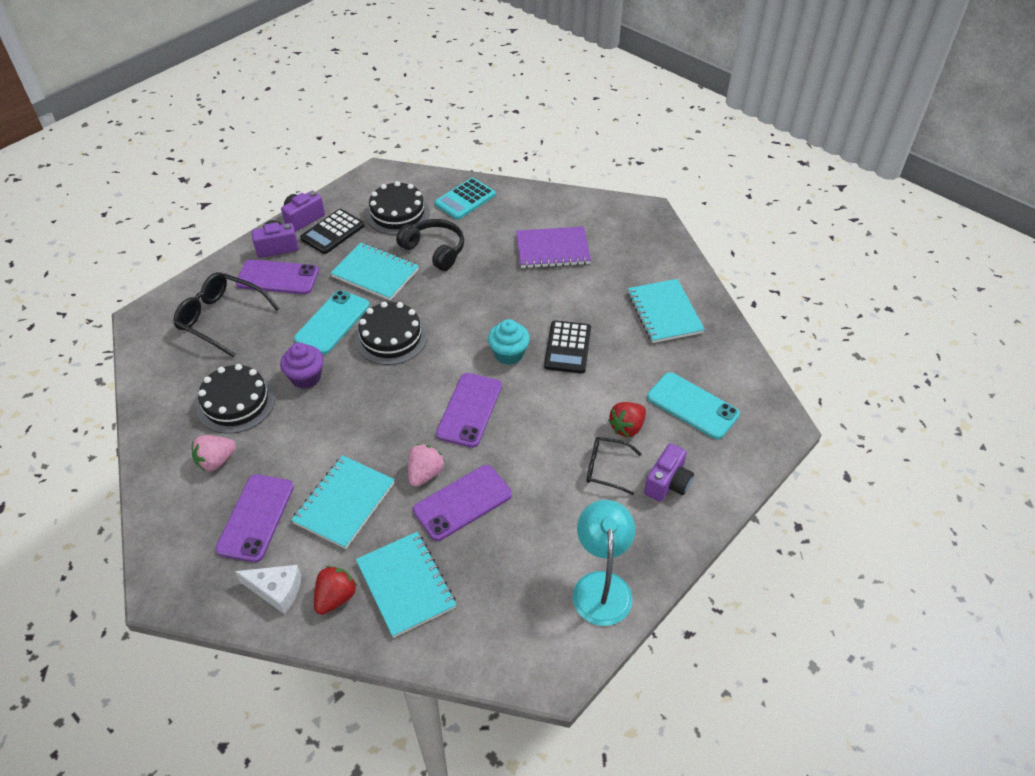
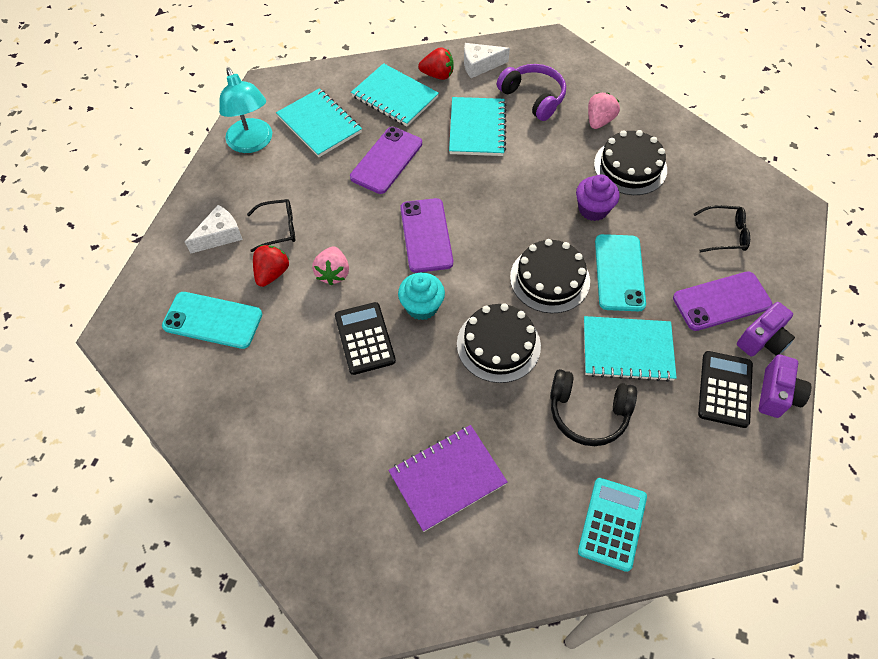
camera: 155 degrees right, 10 degrees up
black glasses [173,272,280,358] -> black glasses [694,205,750,253], size x0.60
purple phone [215,474,294,563] -> purple headphones [497,64,566,121]
red strawberry [314,566,357,615] -> red strawberry turned 90 degrees counterclockwise [418,47,454,80]
black cake [365,181,430,235] -> black cake moved to [457,303,541,383]
pink strawberry [408,444,445,487] -> pink strawberry moved to [312,246,349,285]
turquoise notebook [628,279,705,343] -> turquoise notebook moved to [276,88,362,157]
purple camera [644,443,694,502] -> white cheese [185,205,243,254]

